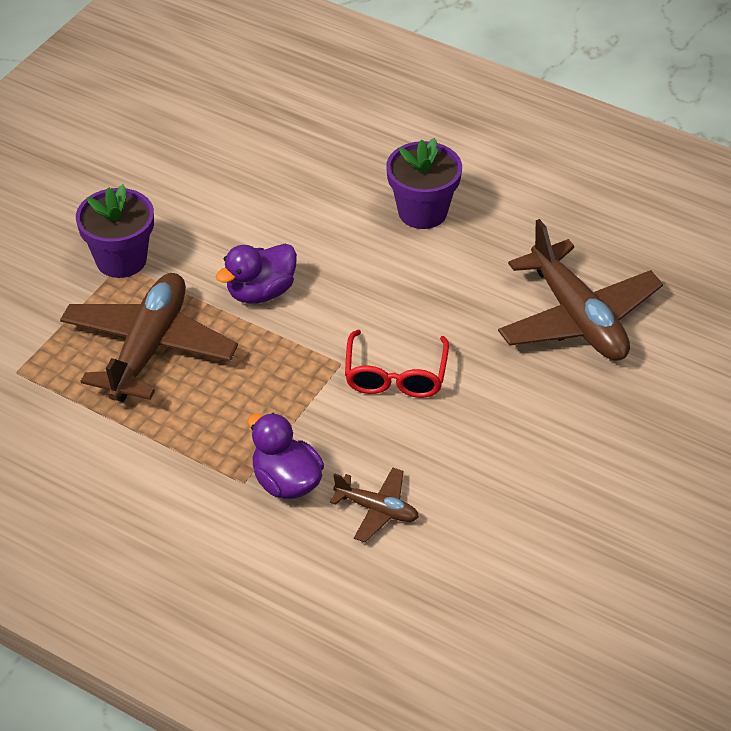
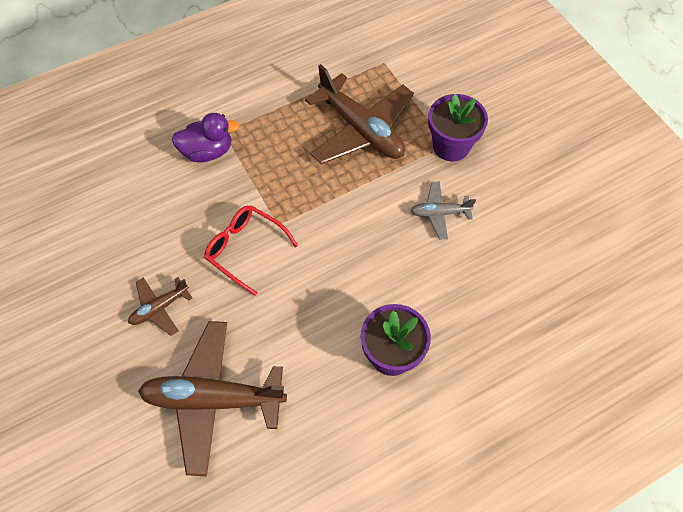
camera: 120 degrees right, 15 degrees up
purple duck [216,244,297,304] -> none
brown plane [330,467,419,542] -> brown plane moved to [128,277,192,336]
none -> grey plane [410,181,476,240]

